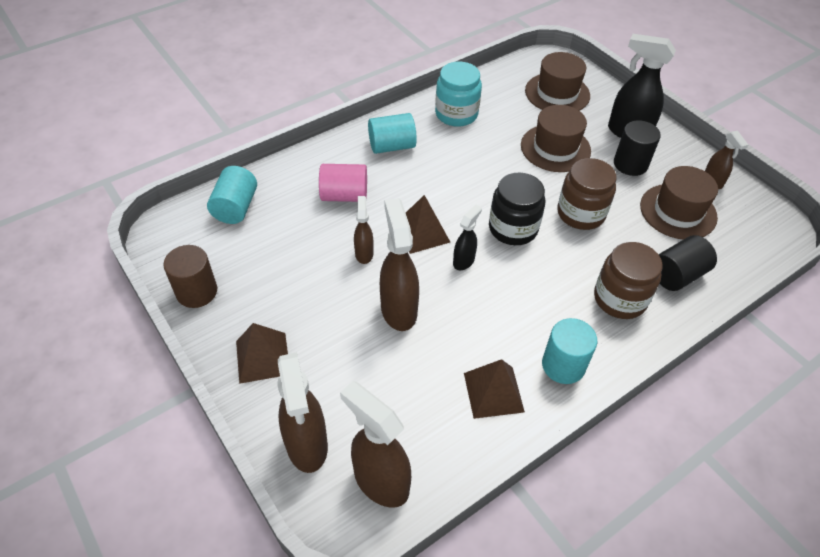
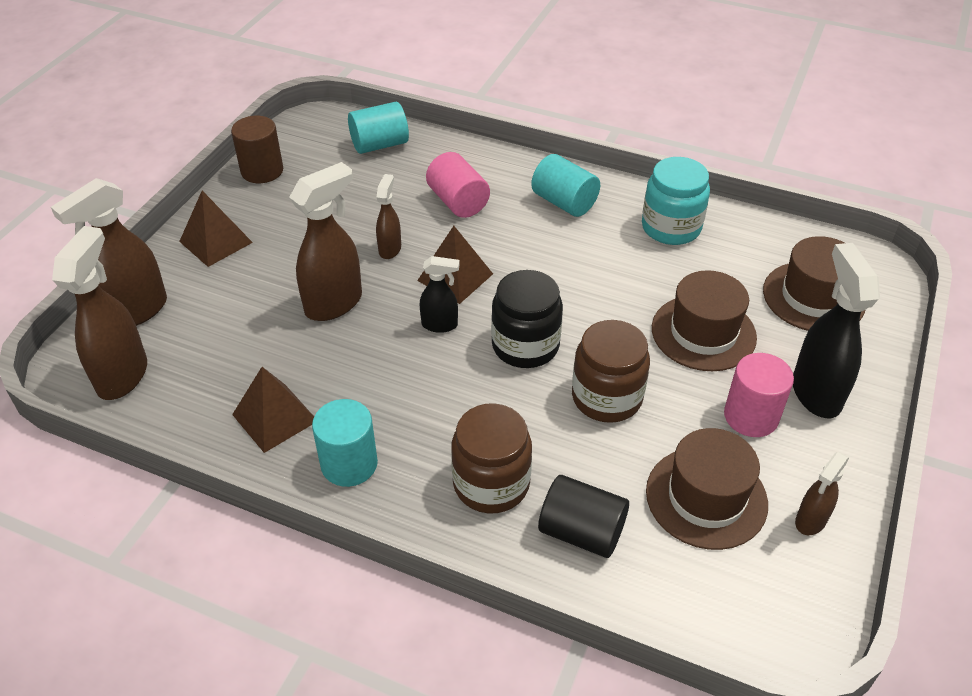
camera: 60 degrees right, 5 degrees down
brown spray bottle [354,196,374,264] -> brown spray bottle turned 45 degrees counterclockwise [376,174,401,259]
black cylinder [614,120,661,176] -> pink cylinder [724,353,794,437]

